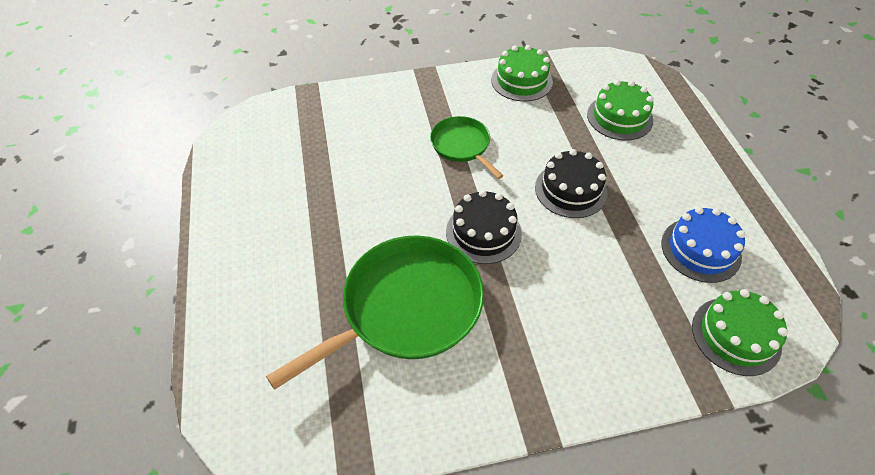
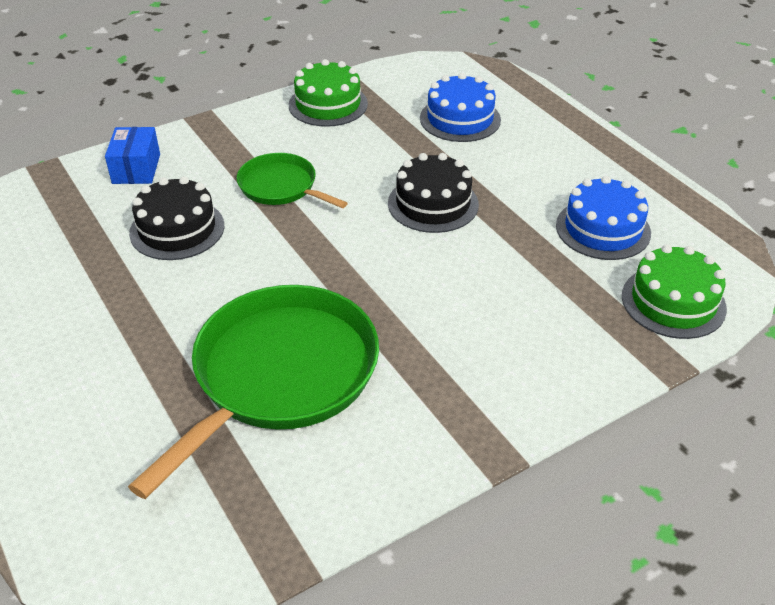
camera: 20 degrees left, 10 degrees down
black cake [446,190,522,264] -> black cake moved to [129,176,224,260]
green cake [587,80,654,141] -> blue cake [420,73,501,142]
none -> blue box [105,127,160,184]

